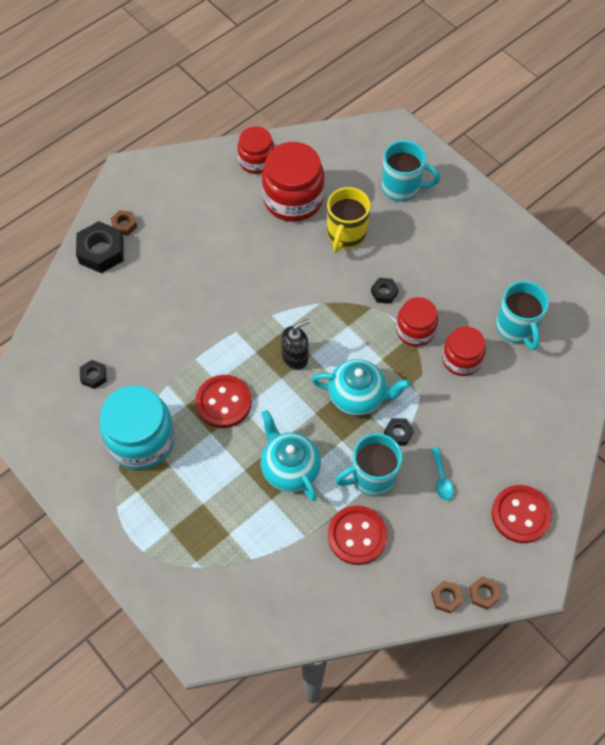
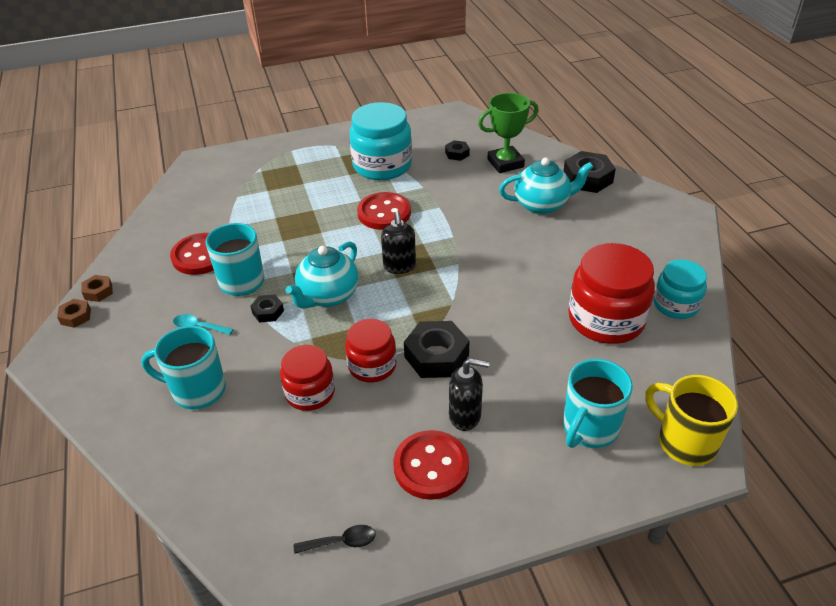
camera: 115 degrees right, 20 degrees down
brown nut [111,210,137,236] -> none
red jar [237,126,274,174] -> turquoise jar [653,259,707,319]
turquoise teapot [261,410,321,501] -> turquoise teapot moved to [499,158,594,215]
yellow mug [327,187,370,252] -> yellow mug moved to [645,375,738,466]
black nut [371,278,399,304] -> black nut [404,321,469,378], size x1.90
red button [492,485,552,543] -> red button moved to [393,430,469,500]
turquoise mug [496,281,549,350] -> turquoise mug moved to [141,326,226,409]
none -> black spoon [294,525,376,554]
none -> black soap dispenser [449,358,490,431]
none -> green trophy [478,93,539,173]

